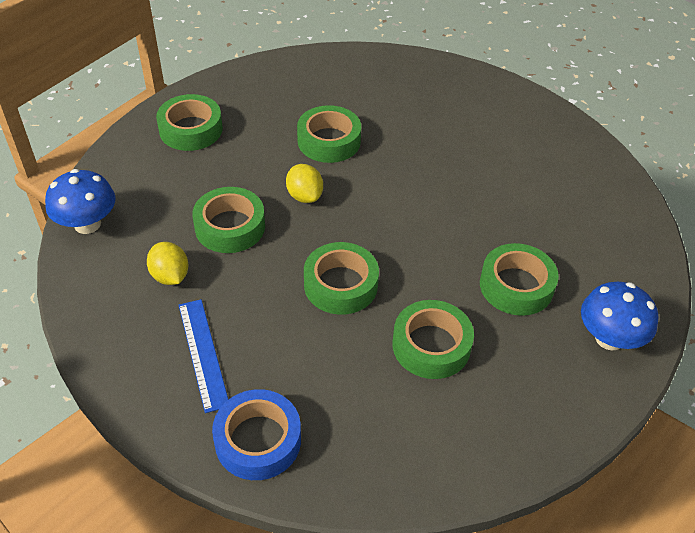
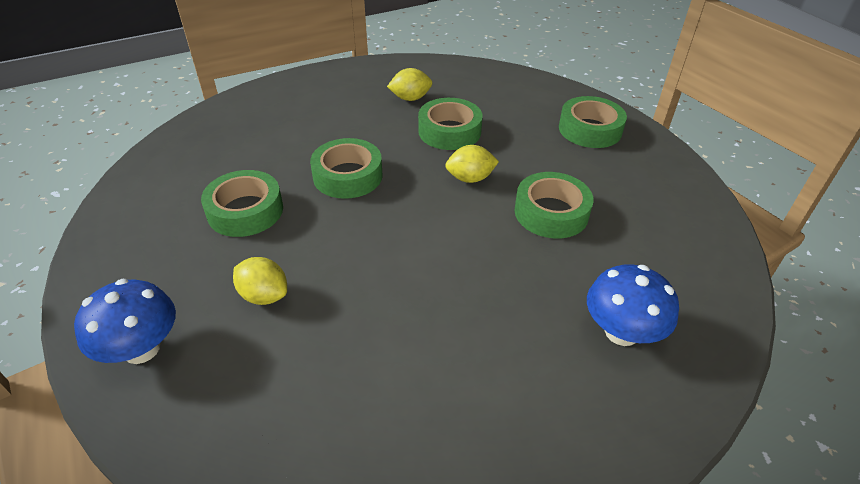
camera: 110 degrees right, 5 degrees down
blue mushroom [45,169,116,234] -> blue mushroom moved to [587,264,679,346]
blue ruler [179,299,228,413] -> none
blue tape [212,389,301,480] -> none
green tape [480,243,559,316] -> yellow lemon [233,257,287,305]

